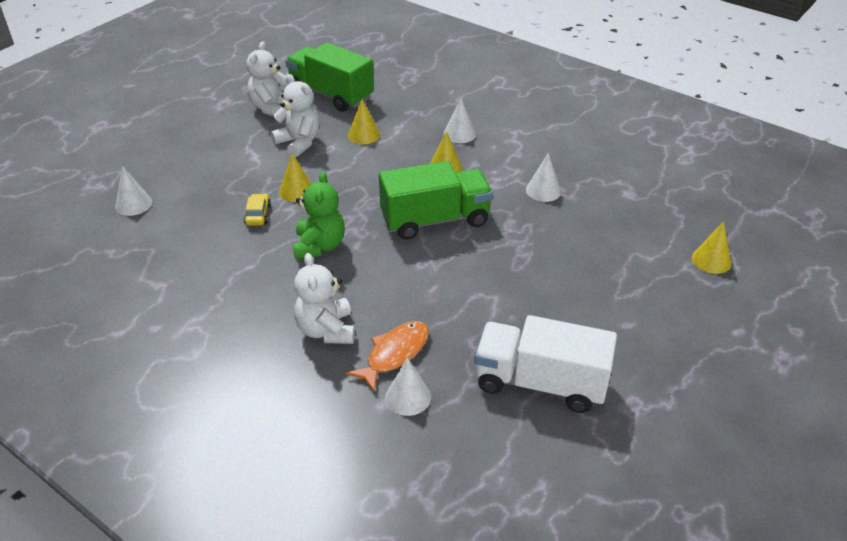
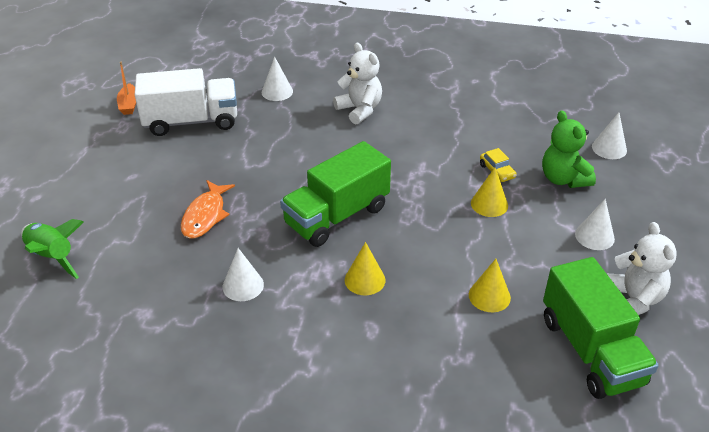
camera: 155 degrees right, 0 degrees up
white teddy bear [271,74,320,157] -> none
green truck [286,42,374,112] -> green truck turned 60 degrees clockwise [543,257,659,399]
green teddy bear [293,171,345,259] -> green teddy bear moved to [542,110,596,188]
orange fish [346,321,429,392] -> orange fish moved to [181,180,235,239]
white cone [444,98,476,143] -> white cone moved to [575,199,615,250]
yellow cone [692,221,732,274] -> green rocket [21,219,84,279]
none -> orange boat [117,62,136,115]

